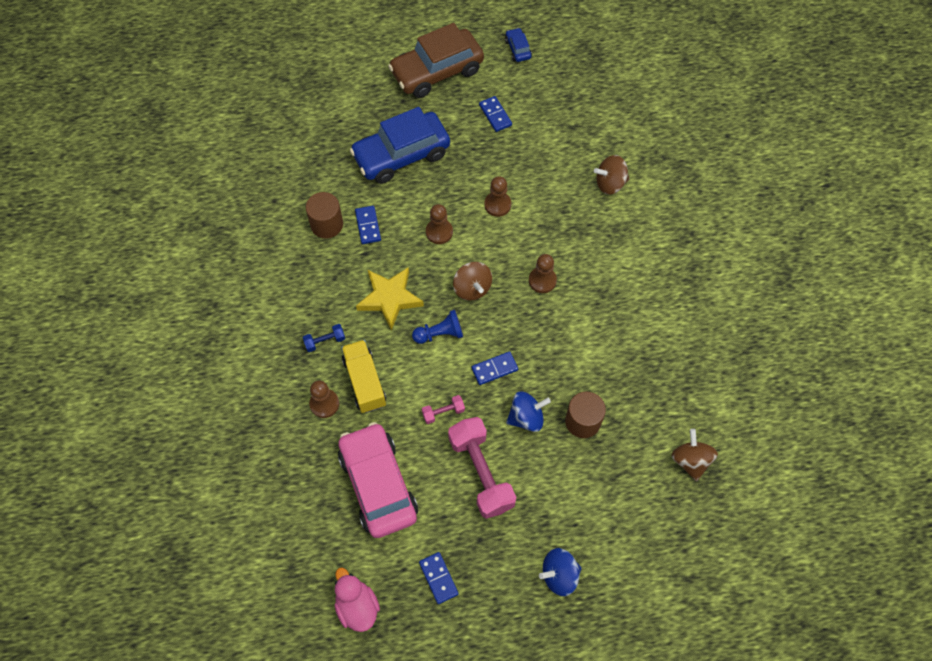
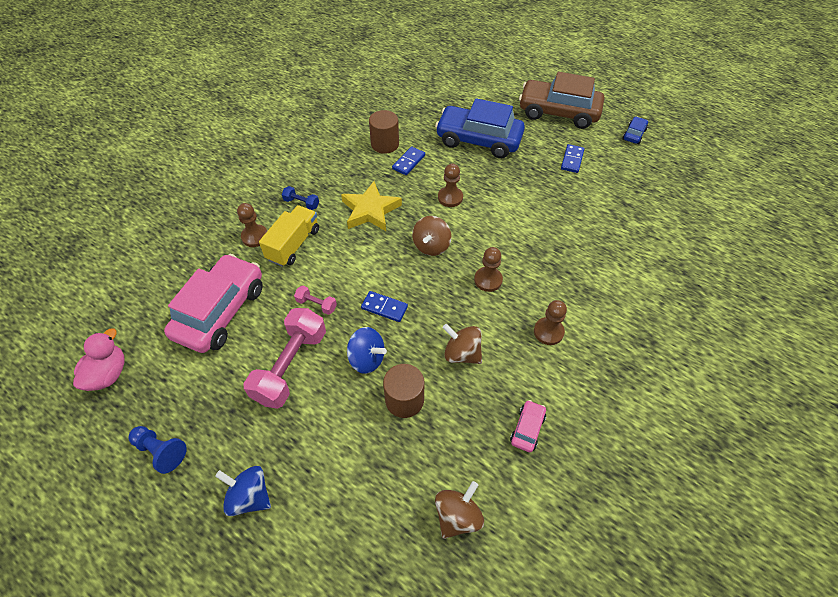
camera: 45 degrees right, 10 degrees down
blue pawn [412,310,463,344] -> blue pawn moved to [129,426,187,474]
blue domino [419,552,459,604] -> none
brown pawn [484,176,511,217] -> brown pawn moved to [534,300,567,345]
brown spinning top [594,155,629,195] -> brown spinning top moved to [442,324,482,364]
none -> pink car [510,400,546,452]

